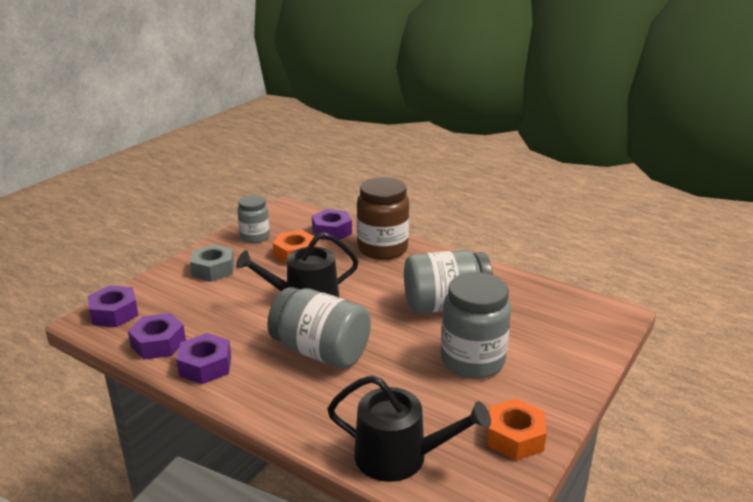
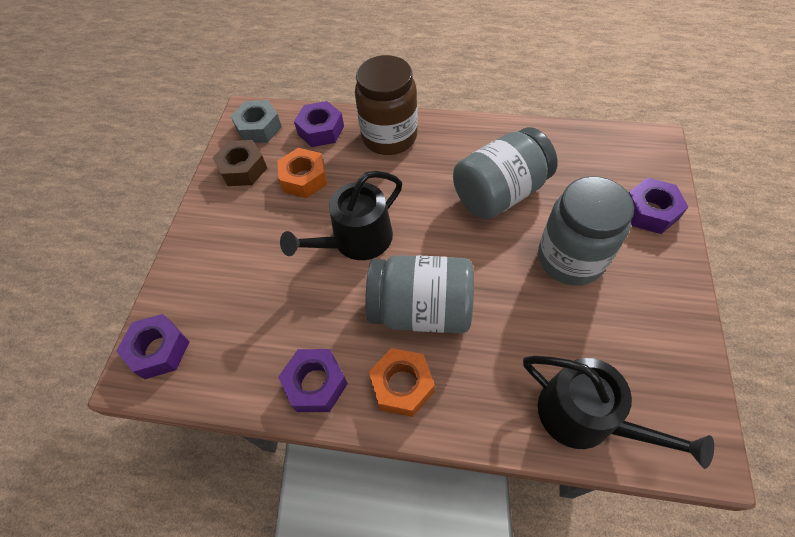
camera: 20 degrees left, 30 degrees up
purple nut [128,313,186,360] -> purple nut moved to [629,178,688,234]
grey nut [190,244,234,282] -> grey nut moved to [231,100,282,143]
grey jar [237,195,270,243] -> brown nut [212,140,267,186]
black watering can [327,375,491,482] -> black watering can turned 45 degrees clockwise [523,356,714,469]
orange nut [487,399,547,461] -> orange nut moved to [369,348,435,417]

